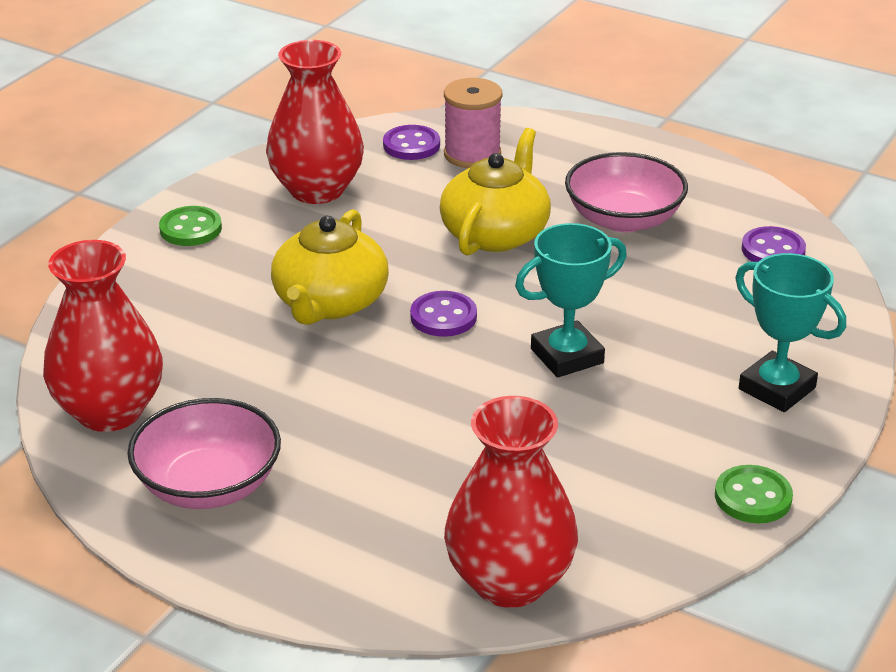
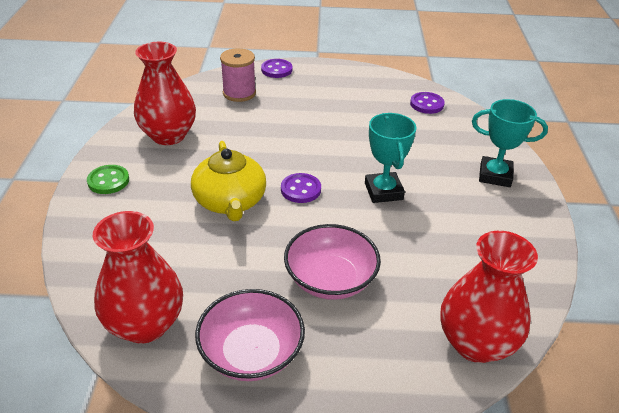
camera: 30 degrees left, 5 degrees up
purple button [383,125,440,160] -> purple button moved to [261,59,293,78]
yellow teapot [440,128,551,256] -> none
turquoise trophy [515,223,627,378] -> turquoise trophy turned 45 degrees counterclockwise [365,113,416,203]
pink bowl [565,152,688,232] -> pink bowl moved to [284,224,381,300]
green button [715,465,793,523] -> none

